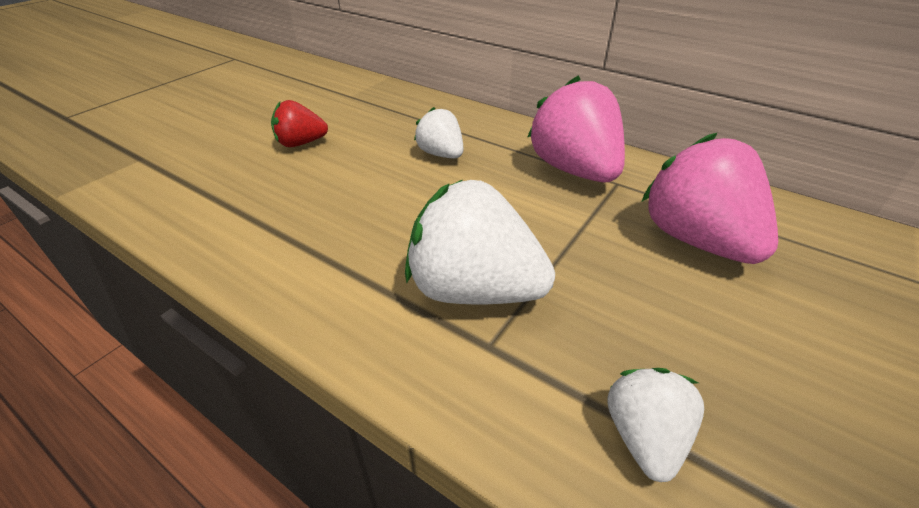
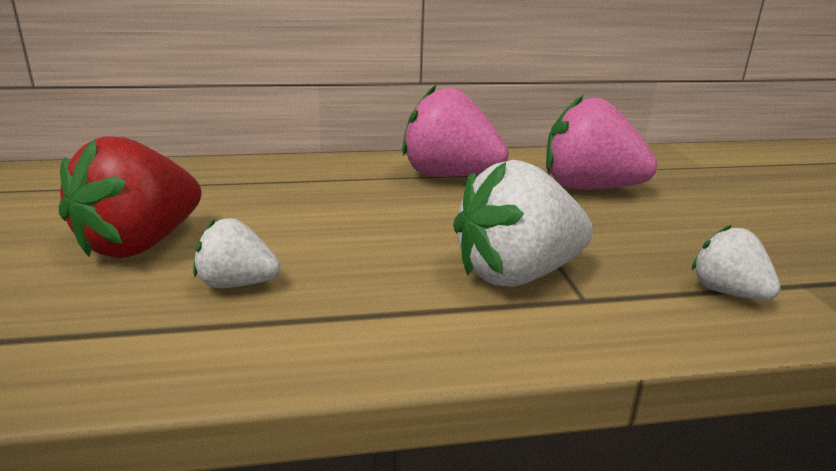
camera: 45 degrees left, 15 degrees down
red strawberry [271,100,328,147] -> red strawberry [59,136,201,259], size x1.81
white strawberry [414,107,463,158] -> white strawberry moved to [193,218,280,288]

